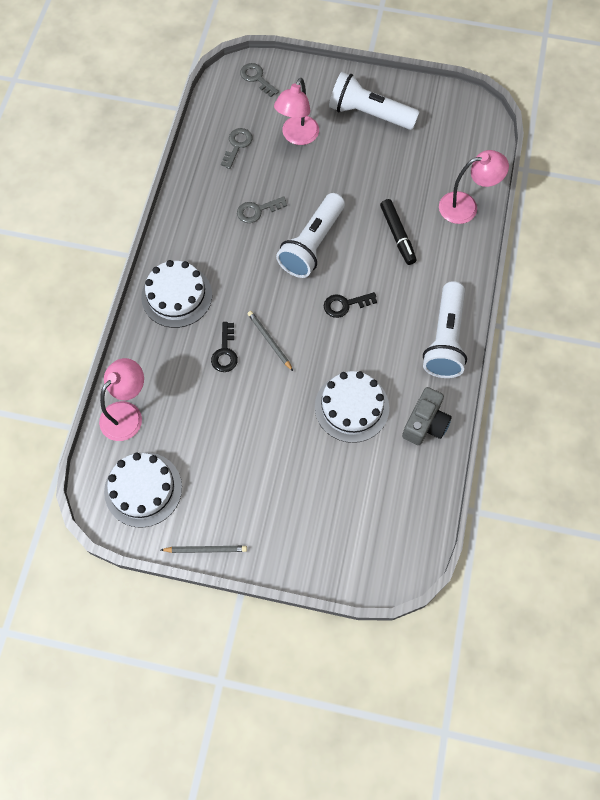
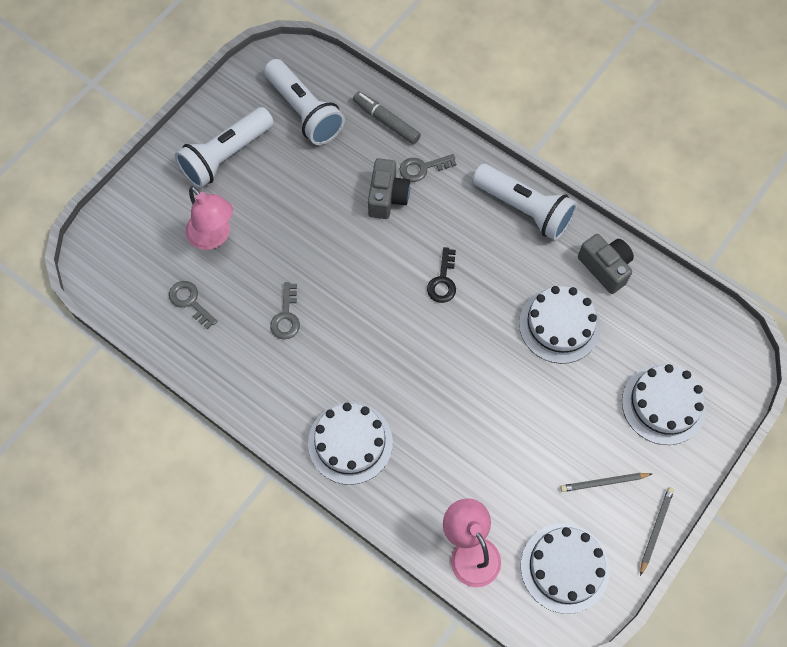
camera: 65 degrees left, 0 degrees up
black key [211,322,238,372] -> none
grey key [240,63,279,97] -> grey key moved to [399,154,457,182]
grey pencil [247,311,293,371] -> grey pencil moved to [560,473,652,492]
white flashlight [276,193,345,278] -> white flashlight moved to [264,59,345,145]
black marker [380,199,416,265] -> grey camera [368,158,410,219]
pink lamp [439,150,509,224] -> grey marker [353,91,421,144]
none -> white cake [622,364,706,445]

